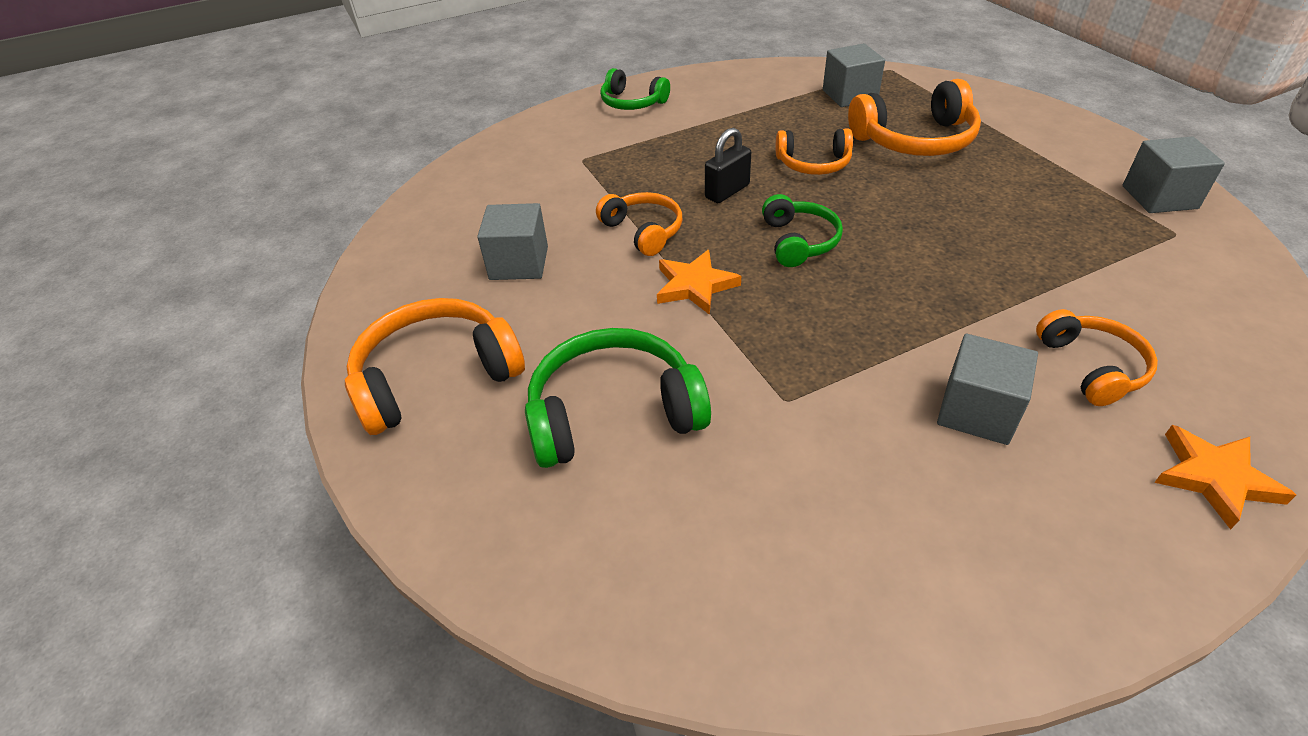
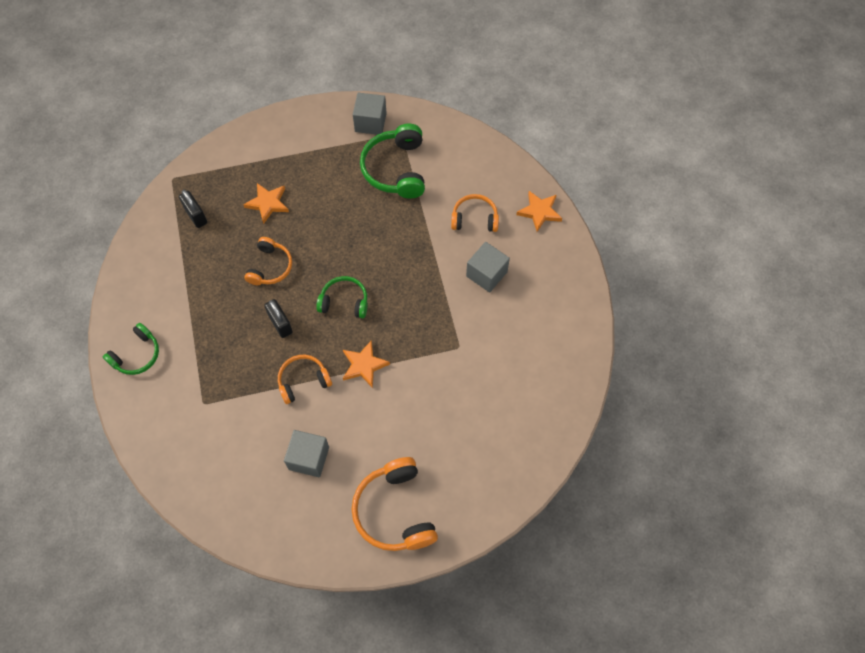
camera: 80 degrees left, 20 degrees up
green headphones [525,328,711,468] -> green headphones moved to [360,124,425,199]
grey cube [823,43,885,107] -> black padlock [179,190,207,228]
orange headphones [848,79,981,156] -> orange star [243,183,289,224]

